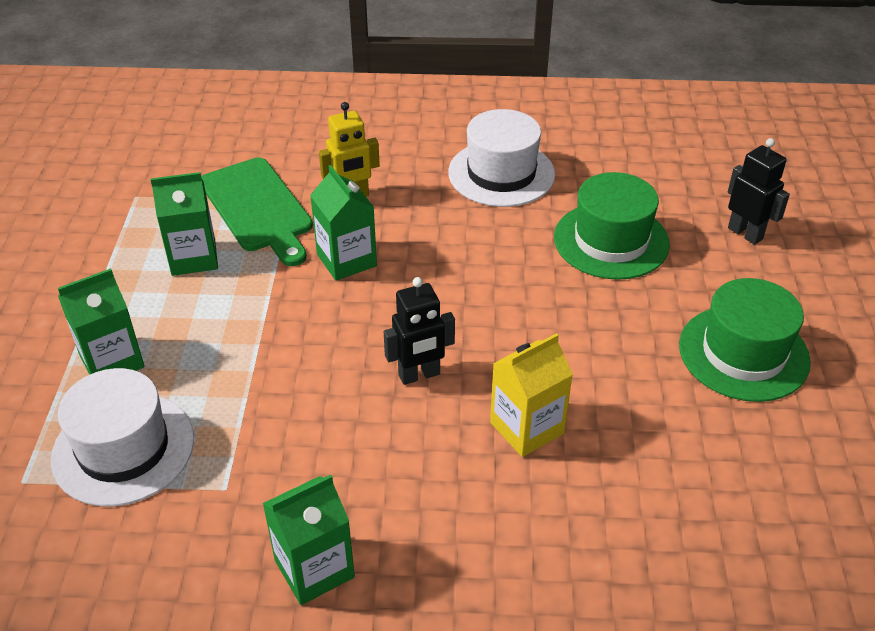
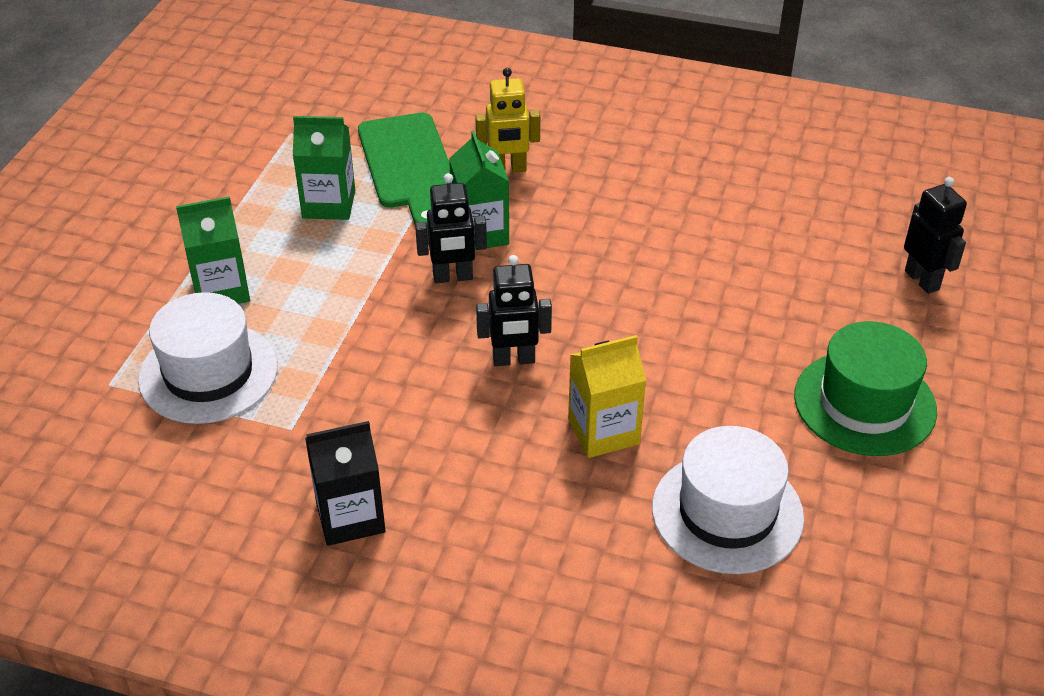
camera: 15 degrees right, 0 degrees up
green carton [263,475,355,605] -> black carton [305,421,385,546]
white hat [448,109,555,207] -> white hat moved to [652,426,804,574]
green hat [554,172,670,280] -> none
none -> black robot [415,173,487,283]

